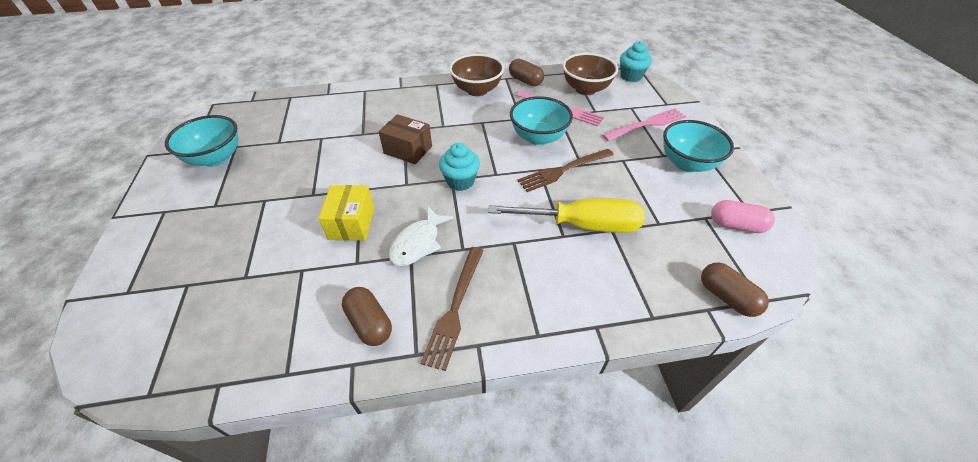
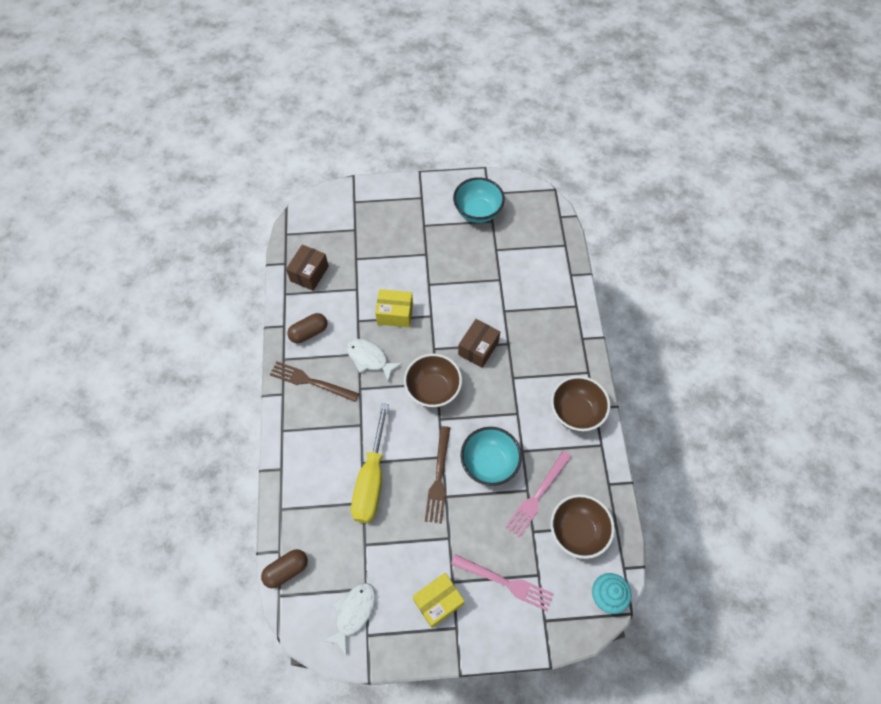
camera: 95 degrees right, 15 degrees up
turquoise cupcake [439,143,480,191] -> brown bowl [404,354,462,408]
brown capsule [509,59,544,86] -> none
brown fork [517,149,614,192] -> brown fork turned 150 degrees counterclockwise [425,426,450,523]
pink fork [602,108,686,141] -> pink fork turned 45 degrees counterclockwise [451,554,553,611]
turquoise bowl [663,120,734,172] -> yellow box [412,573,464,628]
pink capsule [711,200,775,233] -> white fish [323,583,376,656]
none -> brown box [286,245,329,291]

